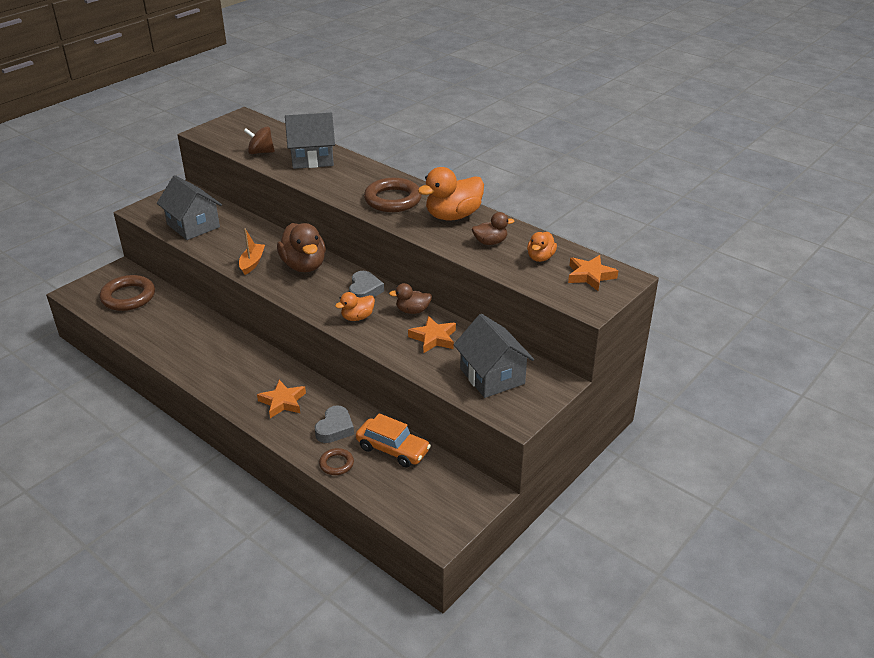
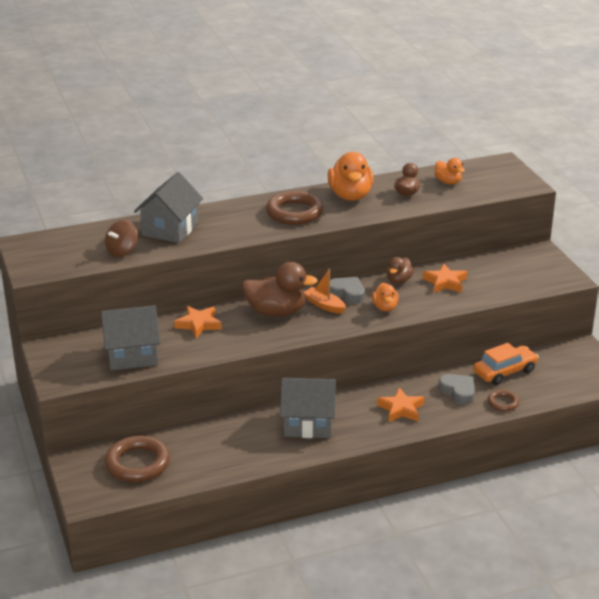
camera: 60 degrees left, 5 degrees down
orange boat [239,228,265,275] -> orange boat moved to [304,269,346,314]
grey house [454,314,534,398] -> grey house moved to [280,378,336,438]
orange star [568,255,618,291] -> orange star moved to [174,306,221,338]

